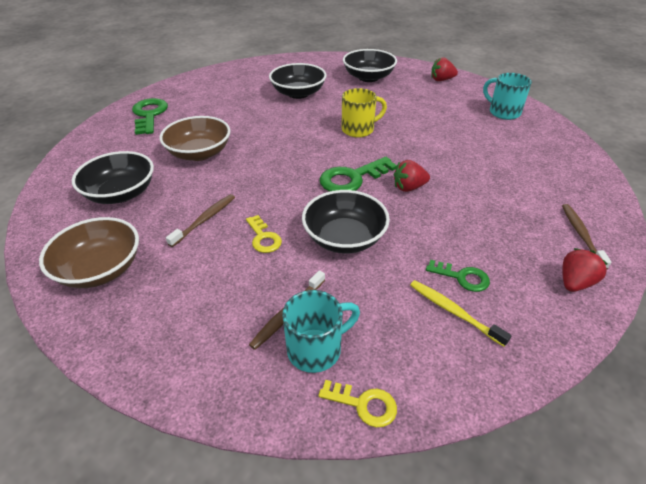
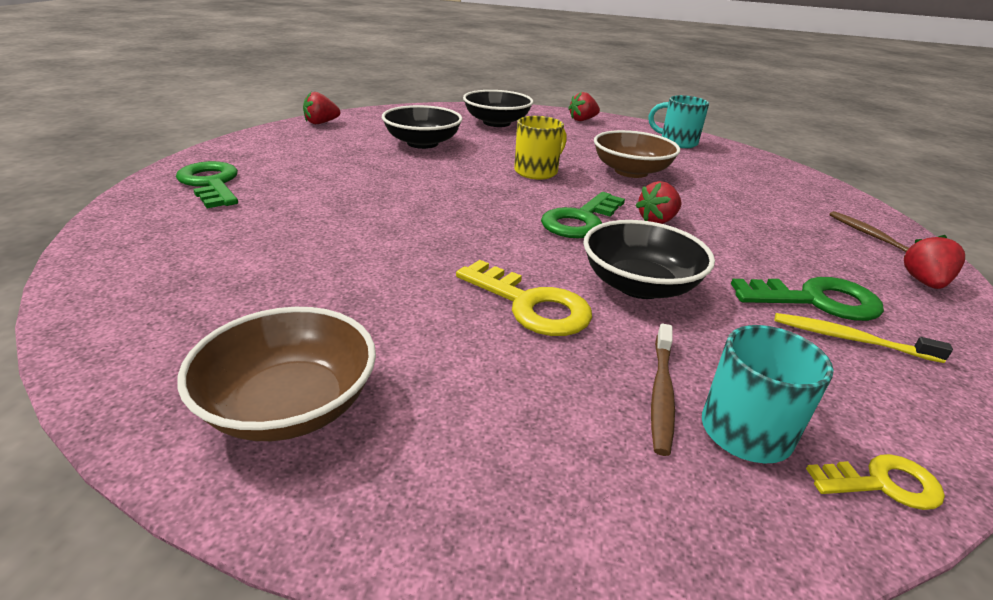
camera: 25 degrees left, 10 degrees down
black bowl [72,151,154,204] -> none
brown bowl [159,116,230,161] -> brown bowl moved to [594,130,680,178]
brown toothbrush [166,194,235,247] -> none
yellow key [246,215,282,253] -> yellow key [456,260,592,336], size x1.69
green key [426,259,490,292] -> green key [731,277,884,321], size x1.69
none -> red strawberry [303,92,340,124]

